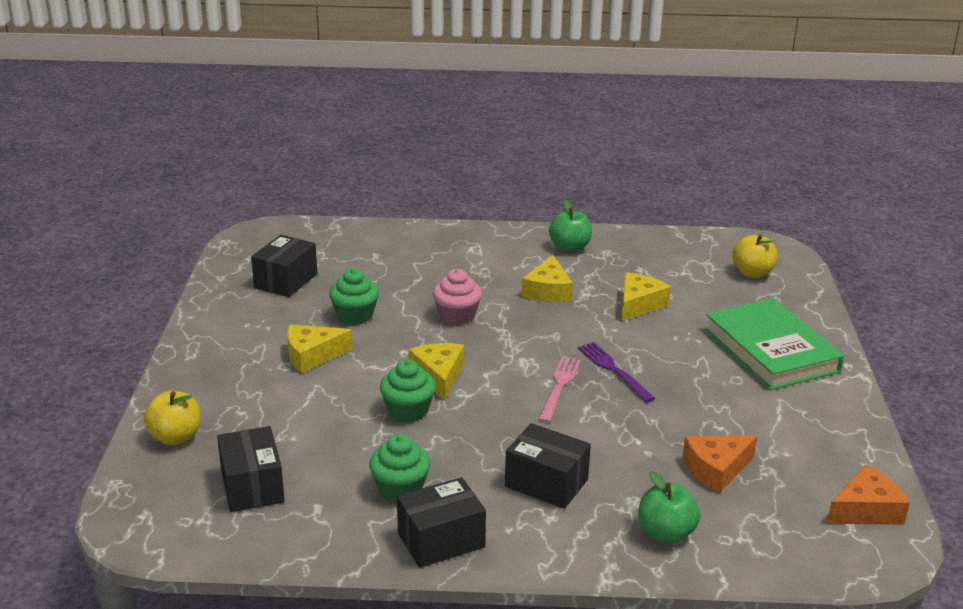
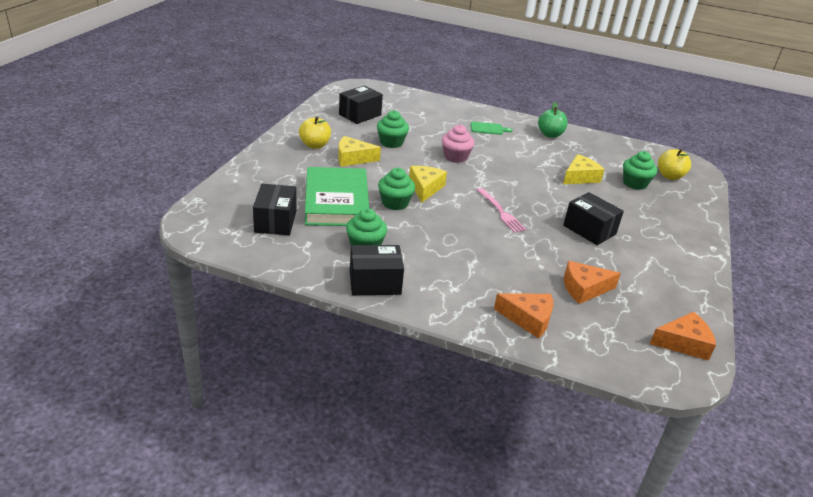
camera: 15 degrees right, 5 degrees up
yellow apple [144,391,201,445] -> yellow apple moved to [299,116,331,149]
black box [505,423,591,509] -> black box moved to [563,192,624,245]
yellow cheese [521,255,573,303] -> none
pink fork [538,356,581,423] -> pink fork turned 120 degrees clockwise [477,188,526,233]
purple fork [578,342,655,402] -> none
green apple [638,471,700,544] -> orange cheese [494,293,553,339]
green book [704,298,844,390] -> green book moved to [305,167,369,226]
none -> green cutting board [471,122,513,135]
none -> green cupcake [623,151,657,190]

